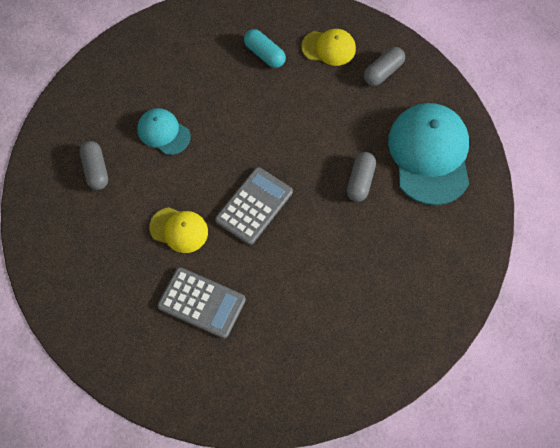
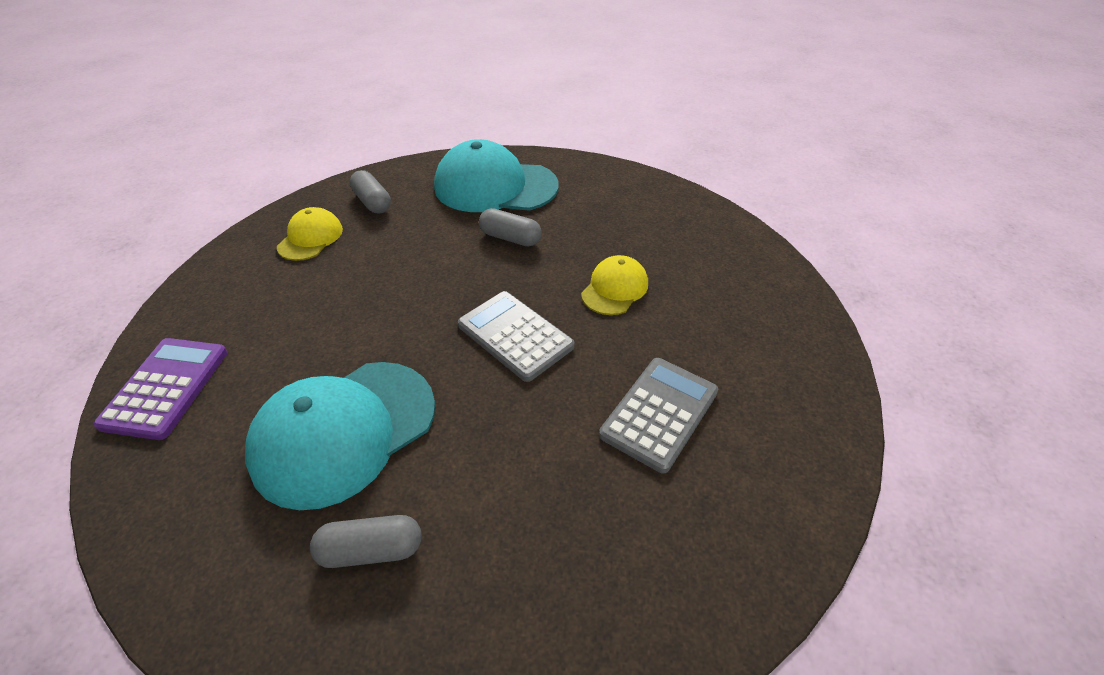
camera: 80 degrees left, 20 degrees down
turquoise cap [137,108,190,155] -> turquoise cap [245,362,435,510], size x1.91
yellow cap [149,207,208,253] -> yellow cap moved to [581,255,648,315]
turquoise capsule [244,29,286,68] -> none
none -> purple calculator [93,338,228,440]

